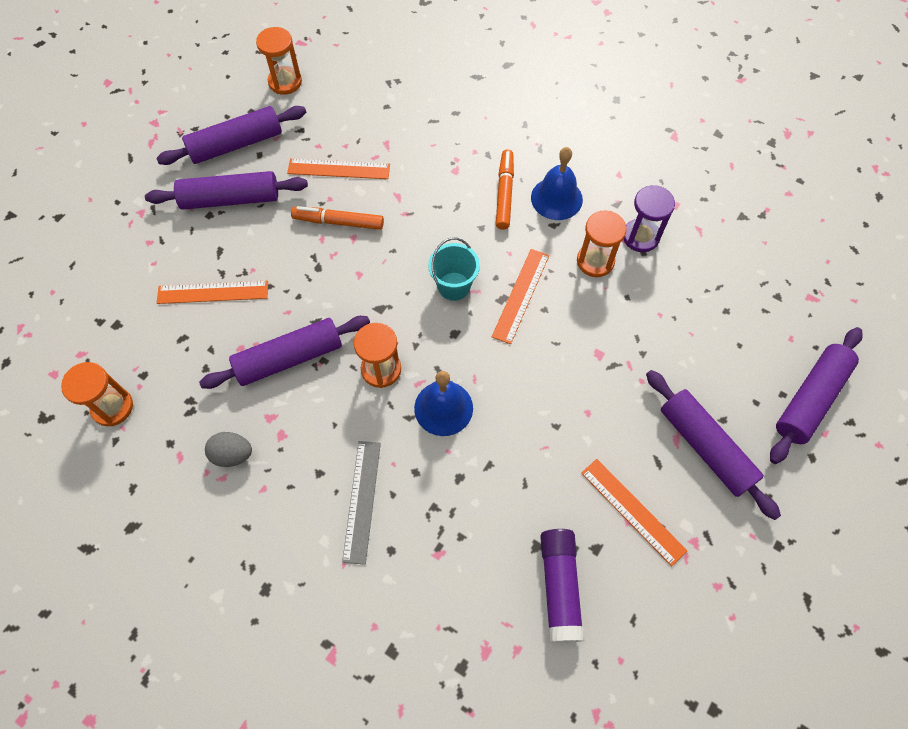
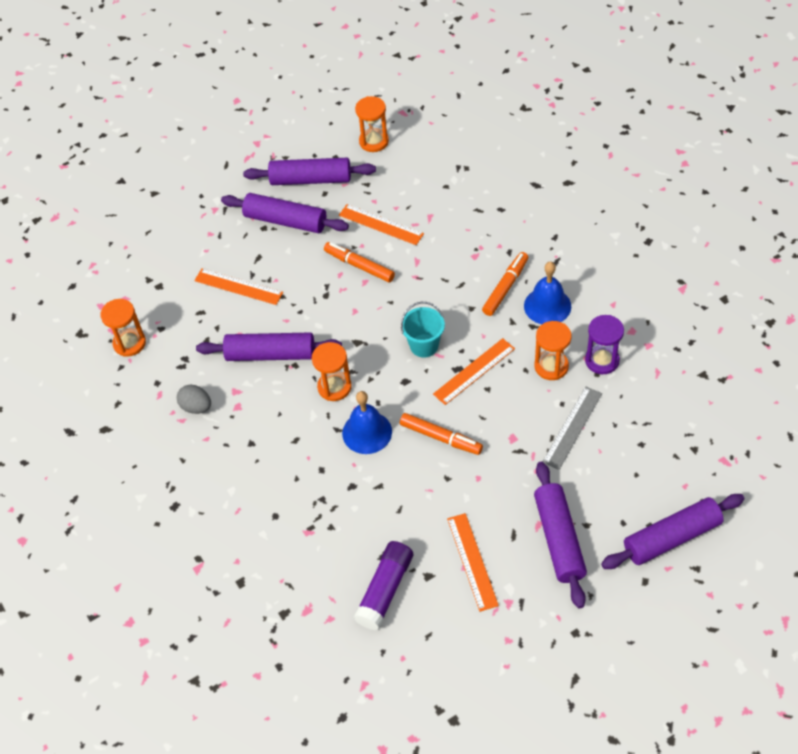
camera: 30 degrees right, 10 degrees down
grey ruler [342,441,381,565] -> grey ruler moved to [542,387,602,470]
none -> orange marker [400,413,483,455]

